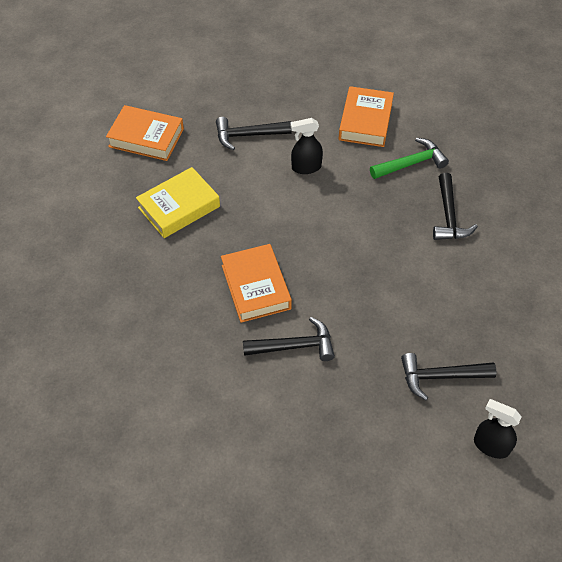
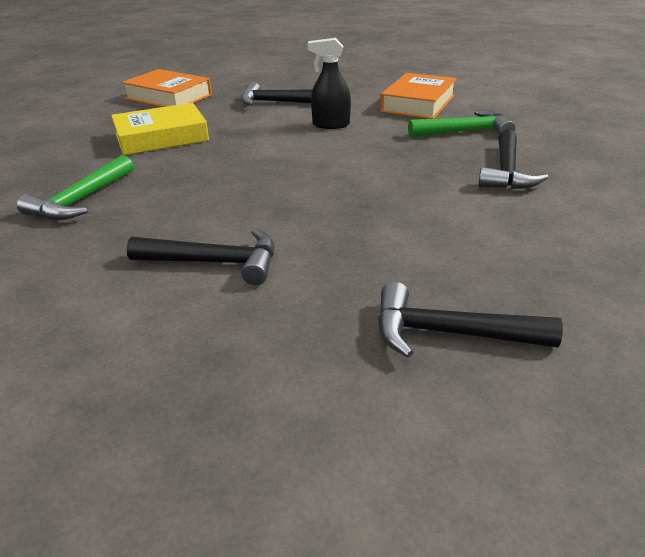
camera: 15 degrees right, 20 degrees down
orange book [221,244,292,323] -> none
black spray bottle [474,399,521,459] -> none
none -> green hammer [17,155,133,220]

